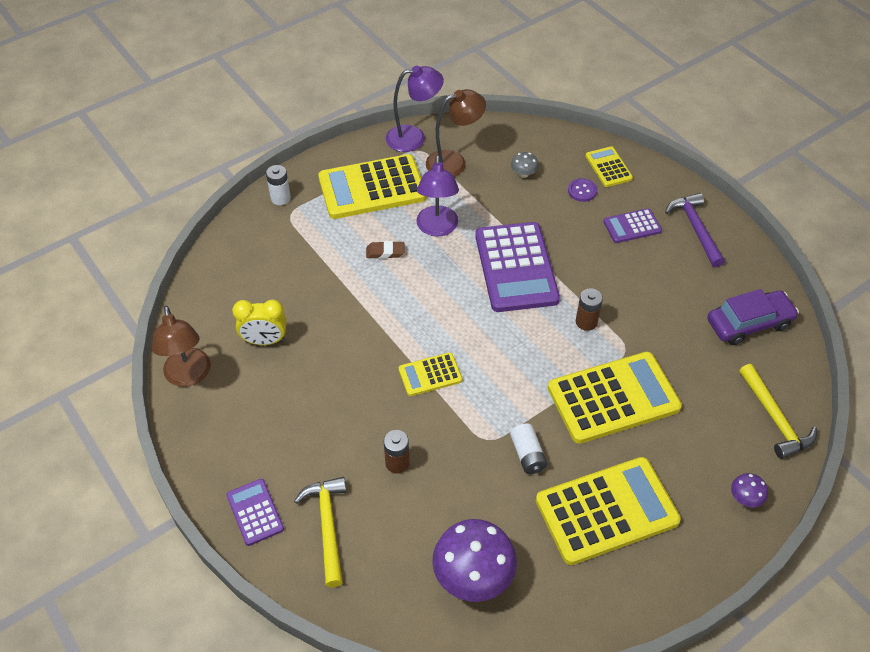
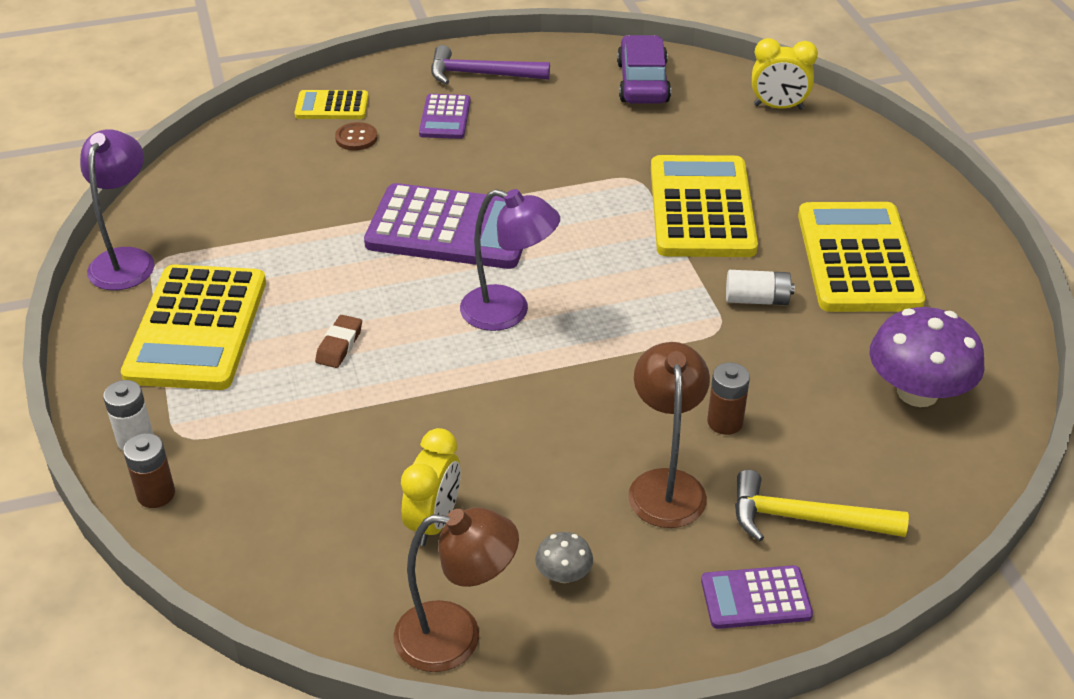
camera: 70 degrees left, 10 degrees down
yellow calculator [399,352,462,396] -> none
purple lamp [416,155,459,237] -> purple lamp moved to [460,189,560,331]
brown lamp [426,89,486,177] -> brown lamp moved to [628,342,710,528]
grey mushroom [511,152,539,178] -> grey mushroom moved to [535,532,593,583]
purple button [568,178,597,202] -> brown button [335,122,378,151]
brown battery [576,288,603,331] -> brown battery moved to [123,433,175,508]
purple mushroom [731,473,768,508] -> none
yellow hammer [739,364,817,459] -> yellow clock [752,38,818,110]

